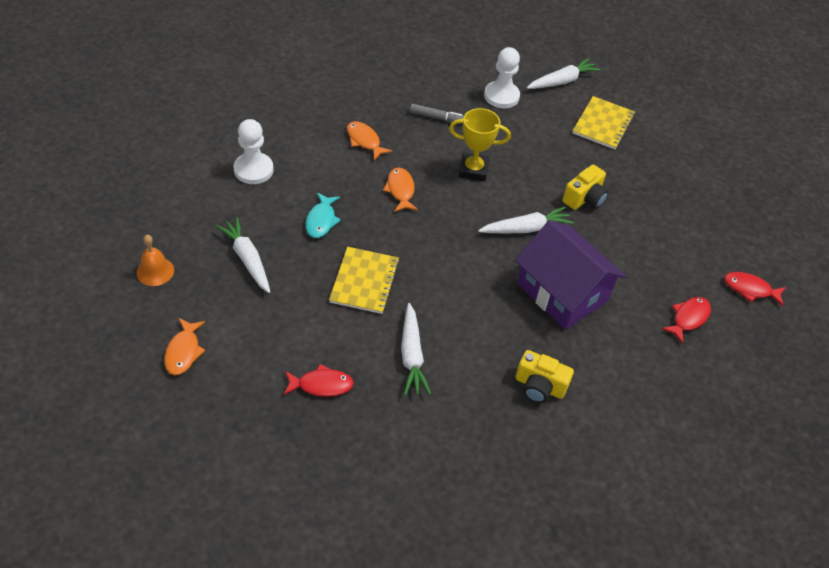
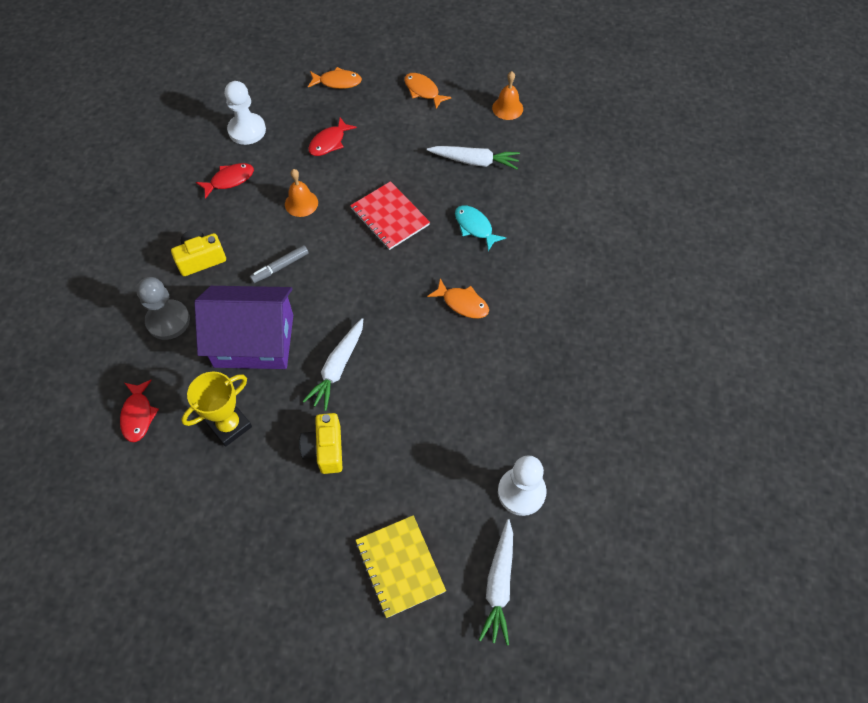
camera: 135 degrees right, 10 degrees up
white pawn [233,119,274,184] -> white pawn moved to [225,81,266,145]
yellow notebook [329,247,400,314] -> red notebook [350,181,430,250]
orange fish [347,121,392,160] -> orange fish moved to [308,67,362,89]
white carrot [401,303,431,396] -> orange bell [285,169,318,217]
grey marker [410,104,464,124] -> grey marker moved to [250,245,309,283]
yellow trophy [449,108,511,181] -> yellow trophy moved to [181,372,252,447]
red fish [724,272,786,306] -> red fish moved to [196,163,254,199]
none -> grey pawn [136,277,190,340]

